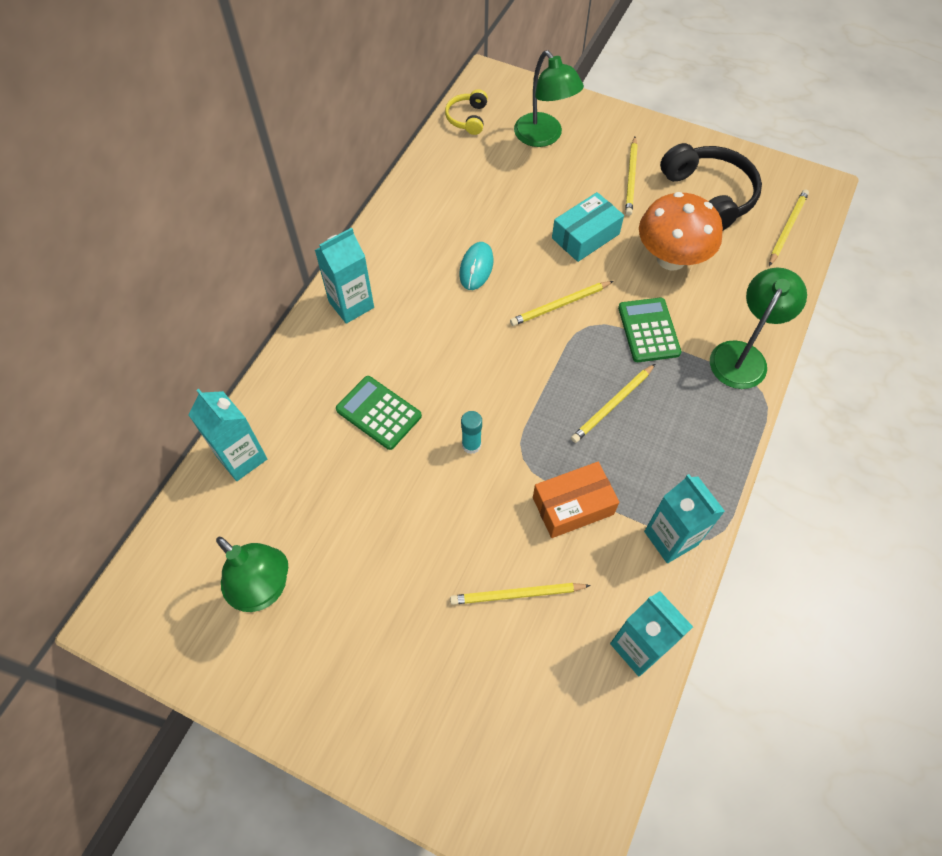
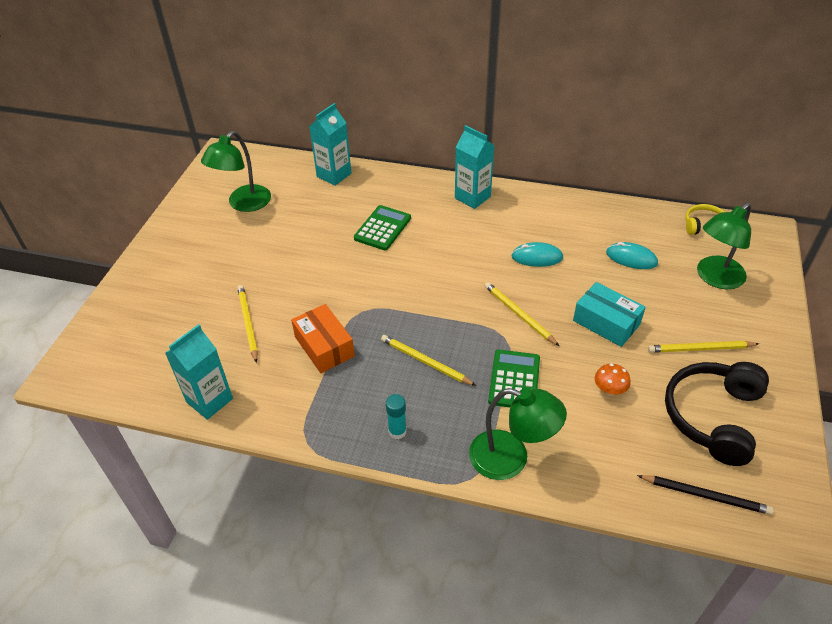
camera: 80 degrees right, 15 degrees down
turquoise glue stick [461,411,482,454] -> turquoise glue stick moved to [386,394,407,440]
green calculator [618,298,681,362] -> green calculator turned 60 degrees counterclockwise [488,349,540,407]
orange mushroom [639,192,723,271] -> orange mushroom [595,364,631,396], size x0.43
turquoise carton [644,474,725,563] -> none
black headphones [660,143,762,230] -> black headphones turned 150 degrees clockwise [665,362,769,466]
yellow pencil [769,189,809,266] -> black pencil [637,475,774,515]
none -> turquoise mouse [606,242,658,269]

